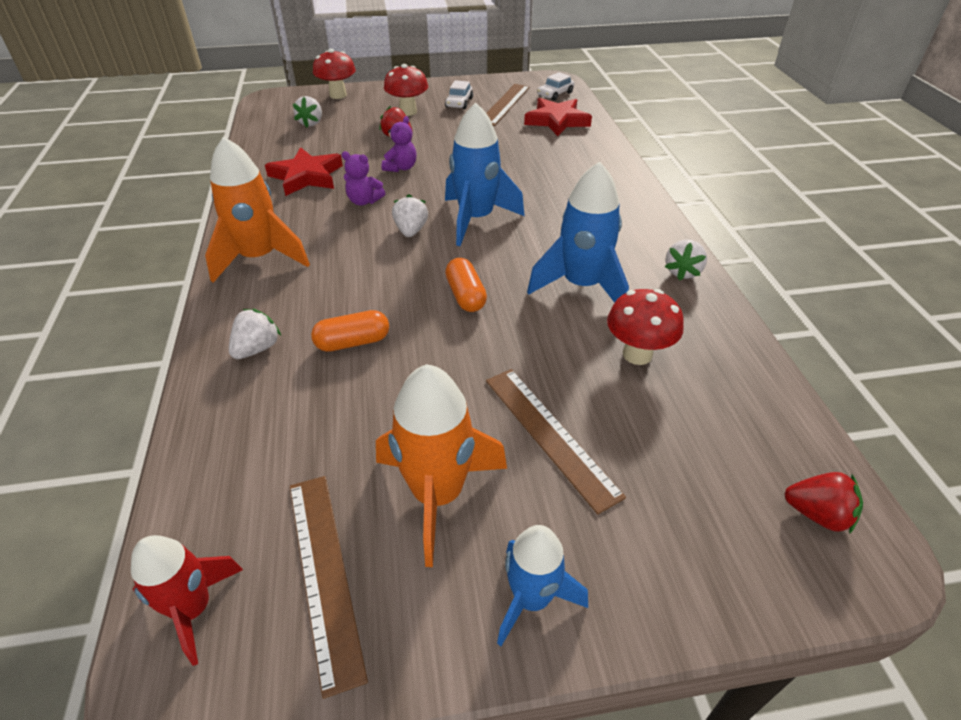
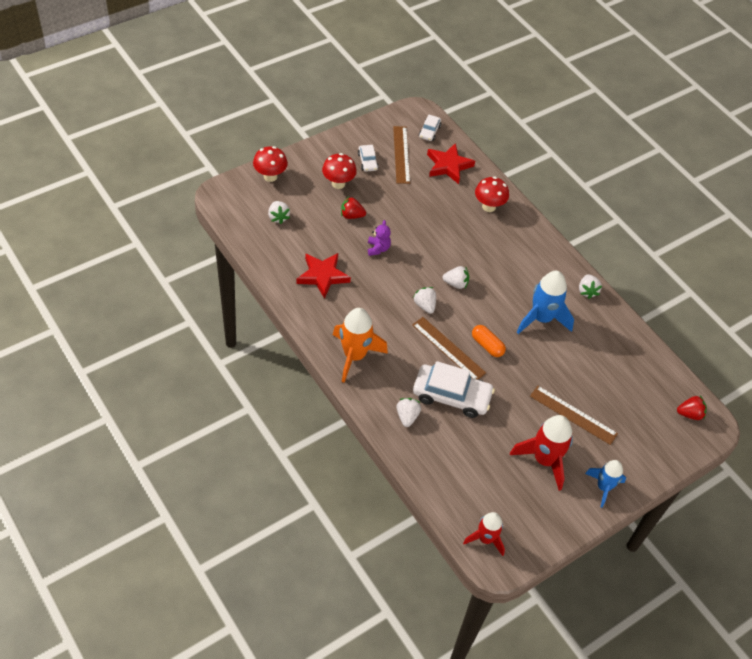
camera: 30 degrees left, 10 degrees up
brown ruler [290,476,368,699] -> brown ruler moved to [412,317,486,379]
orange capsule [311,310,389,352] -> white car [413,361,495,418]
purple teddy bear [342,151,385,206] -> none
orange rocket [376,364,507,567] -> red rocket [510,415,573,491]
blue rocket [445,103,525,246] -> white strawberry [442,266,469,289]
red mushroom [607,289,684,365] -> red mushroom moved to [475,177,509,212]

